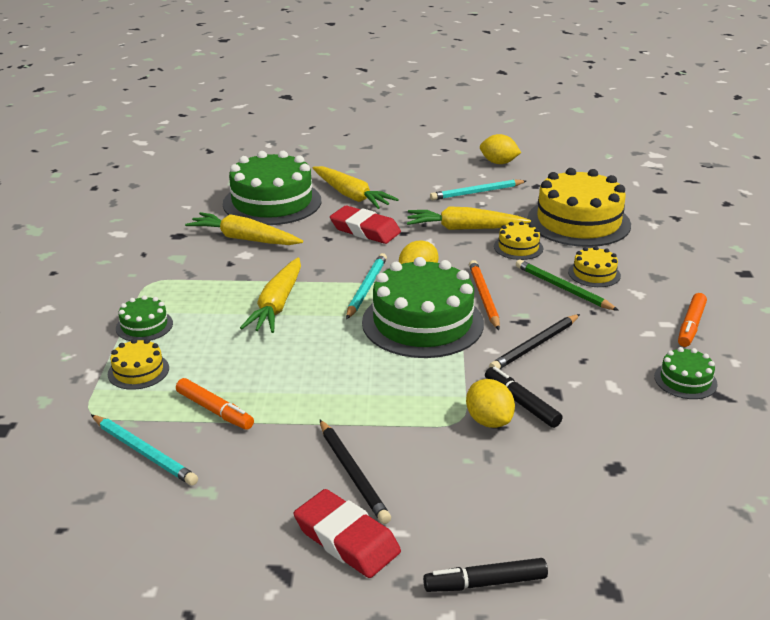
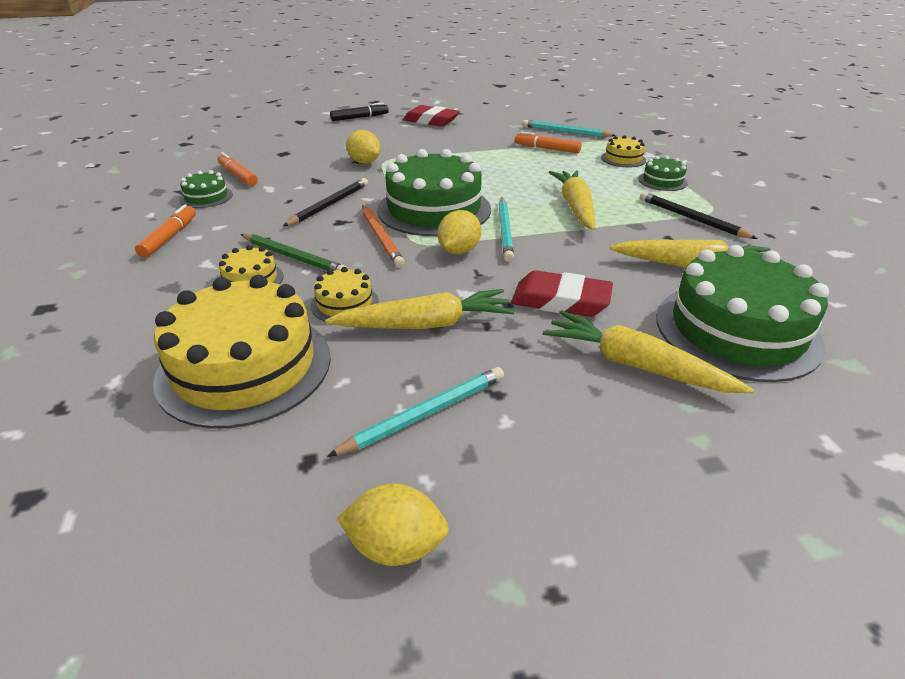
camera: 165 degrees right, 5 degrees up
black pencil [320,420,391,524] -> black pencil moved to [640,192,758,239]
black marker [485,367,563,428] -> none
none -> orange marker [218,152,258,186]

